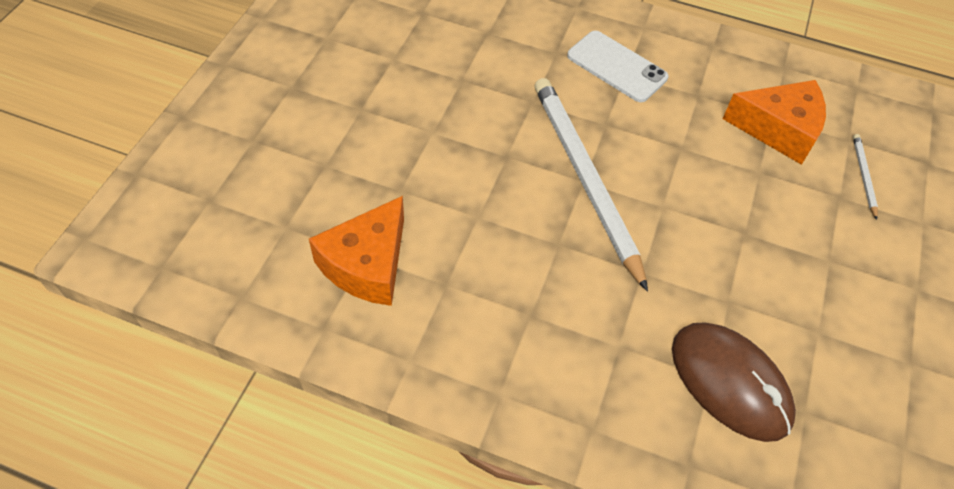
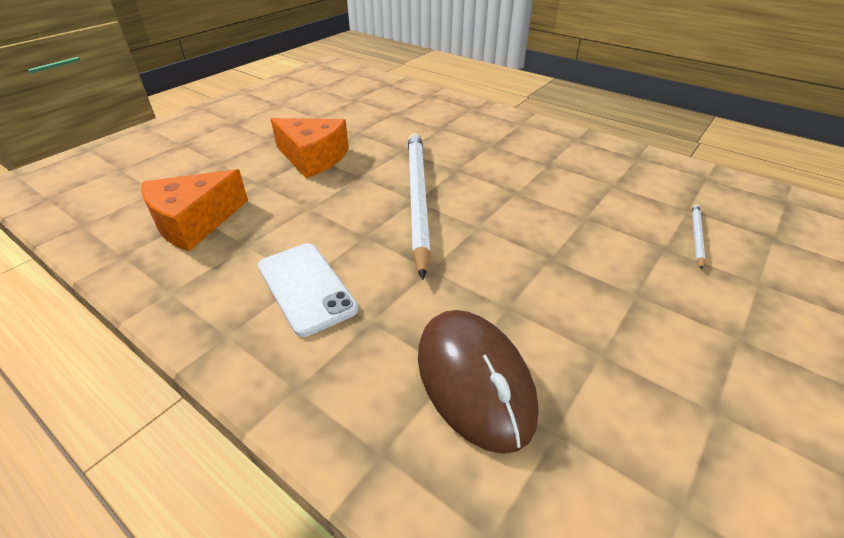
camera: 20 degrees right, 15 degrees down
white phone [567,31,668,102] -> white phone moved to [258,243,359,337]
orange cheese [723,80,826,165] -> orange cheese moved to [271,118,349,178]

